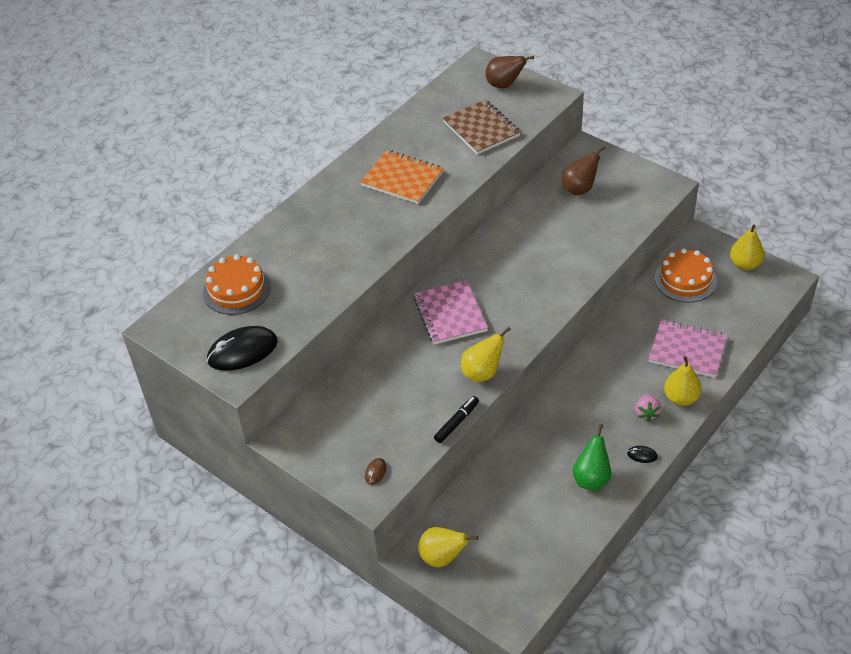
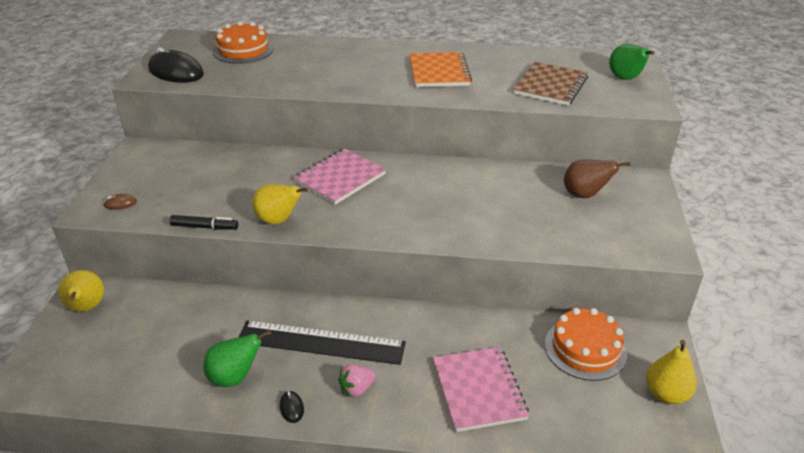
camera: 55 degrees right, 10 degrees down
brown pear [485,56,534,88] -> green pear [609,44,655,80]
yellow pear [664,356,701,406] -> none
none -> black ruler [239,320,406,365]

